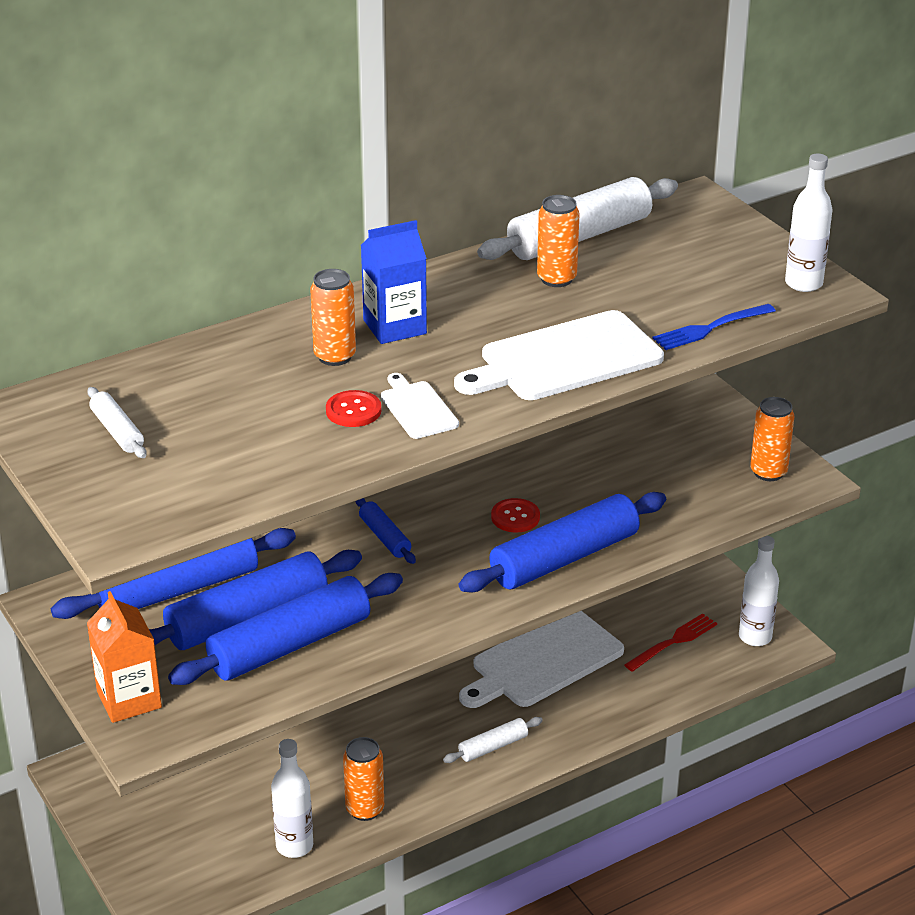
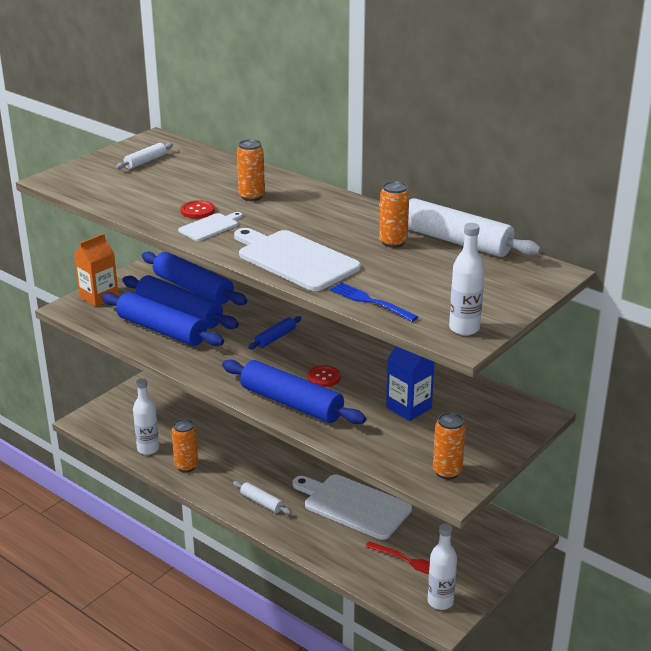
camera: 70 degrees right, 5 degrees down
blue carton [361,220,427,344] -> blue carton moved to [386,346,435,421]

